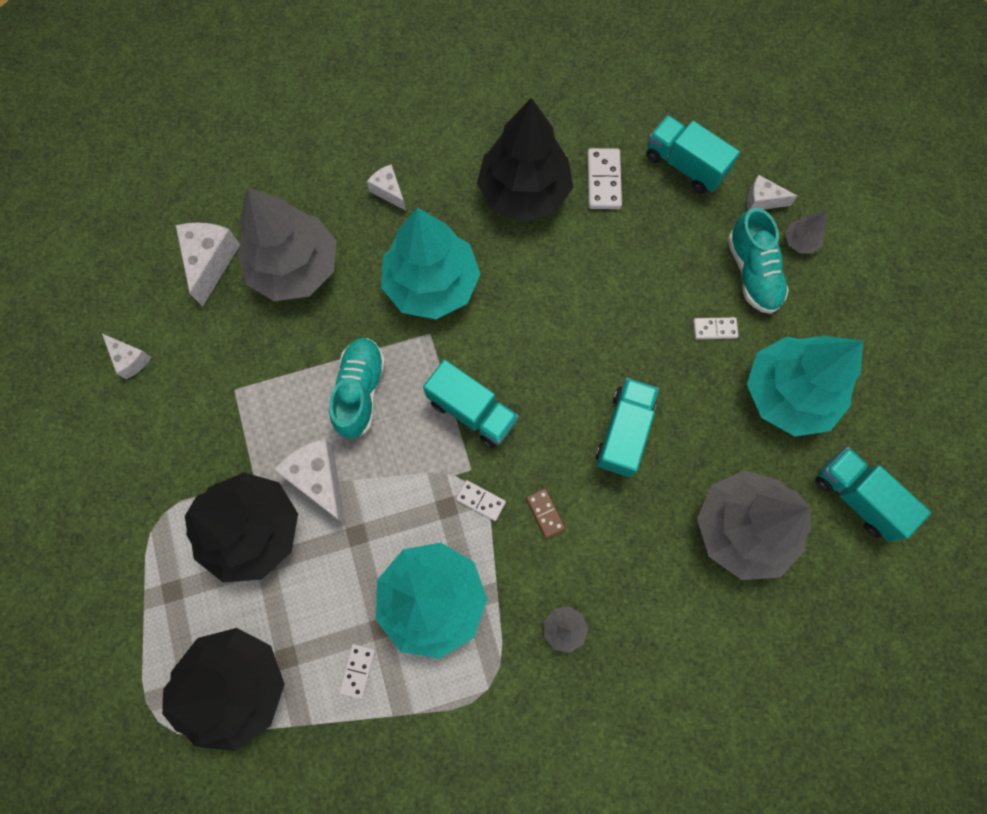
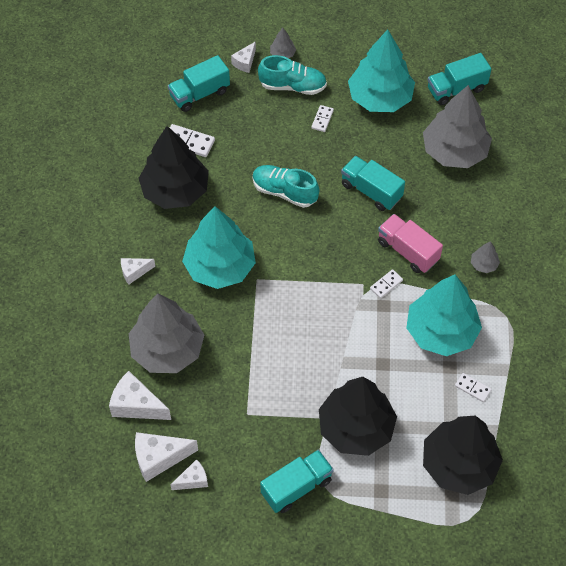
camera: 70 degrees left, 15 degrees down
white cheese [274,439,345,523] -> white cheese moved to [135,432,198,482]
turquoise shoe [329,338,385,439] -> turquoise shoe moved to [252,165,319,208]
turquoise truck [423,360,519,448] -> turquoise truck moved to [260,450,334,513]
brown domino [526,488,566,539] -> pink truck [378,214,443,273]

